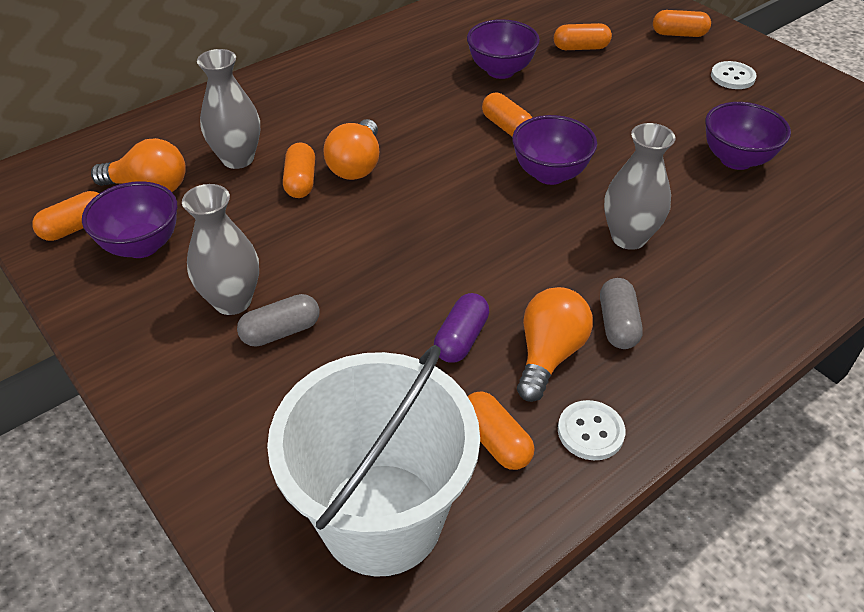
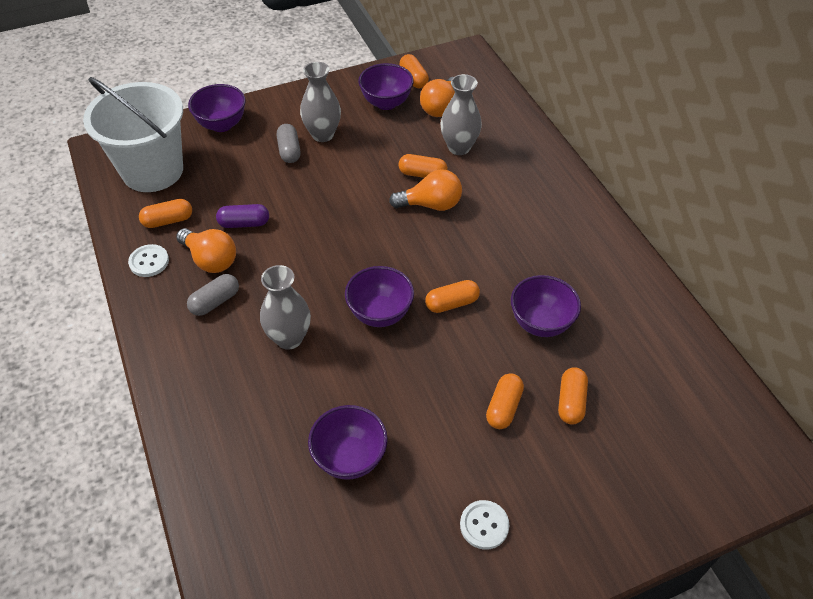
camera: 105 degrees right, 5 degrees up
orange light bulb [324,119,379,180] -> orange light bulb turned 150 degrees clockwise [389,169,462,211]
purple capsule [434,293,489,363] -> purple capsule turned 45 degrees counterclockwise [216,204,269,228]
grey capsule [600,278,643,349] -> grey capsule turned 60 degrees counterclockwise [187,274,239,316]
orange capsule [653,10,711,37] -> orange capsule moved to [486,373,524,429]
none -> purple bowl [188,84,246,132]

